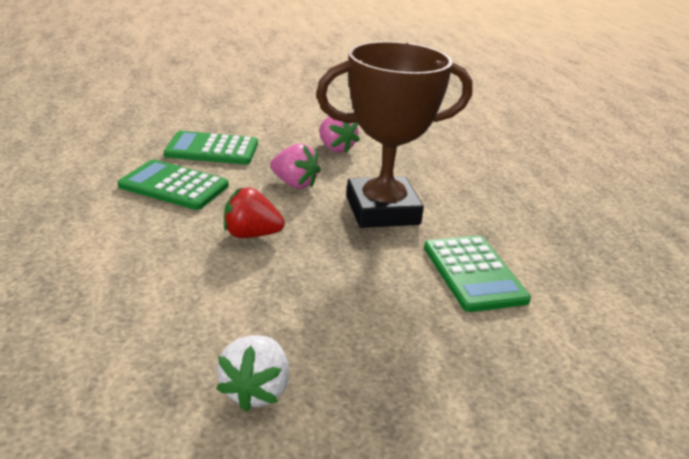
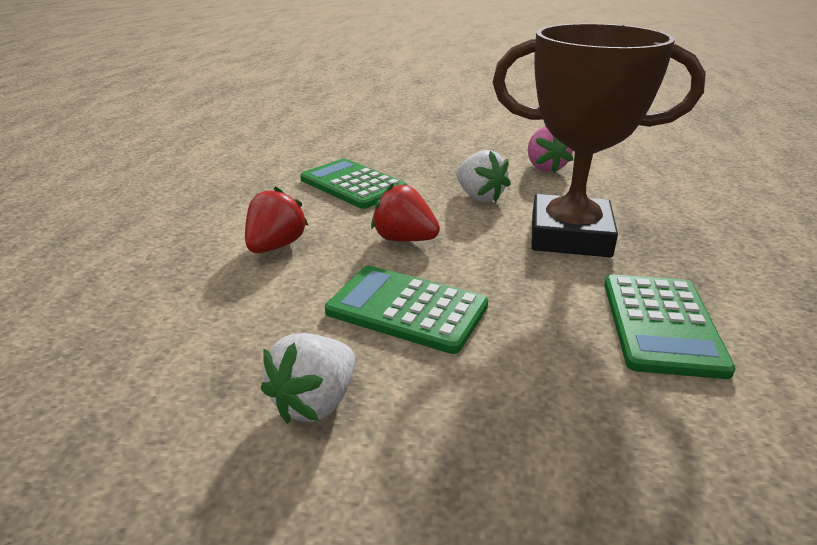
camera: 25 degrees right, 0 degrees up
green calculator [164,131,258,165] -> green calculator moved to [325,266,488,354]
pink strawberry [270,143,321,189] -> white strawberry [456,150,511,202]
none -> red strawberry [245,186,309,253]

